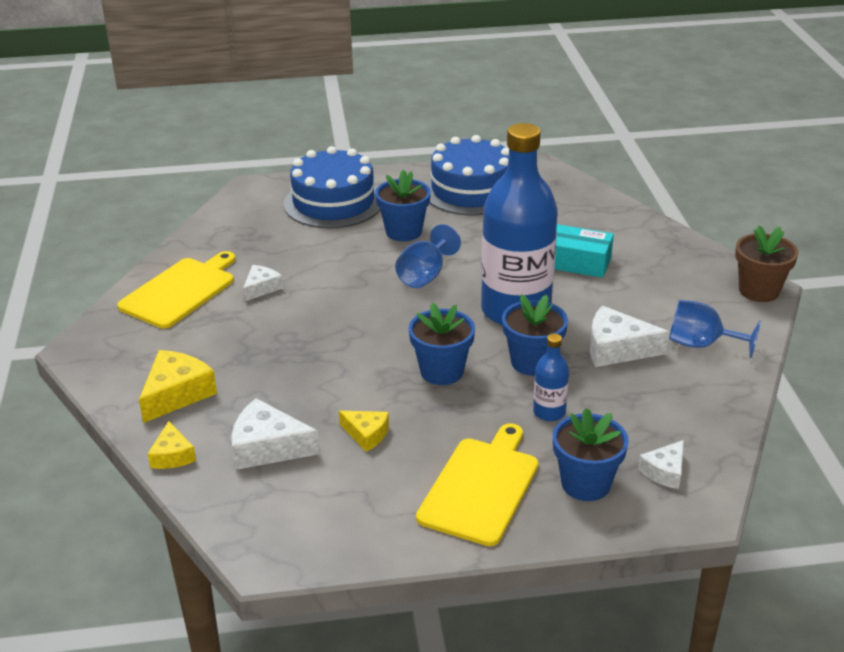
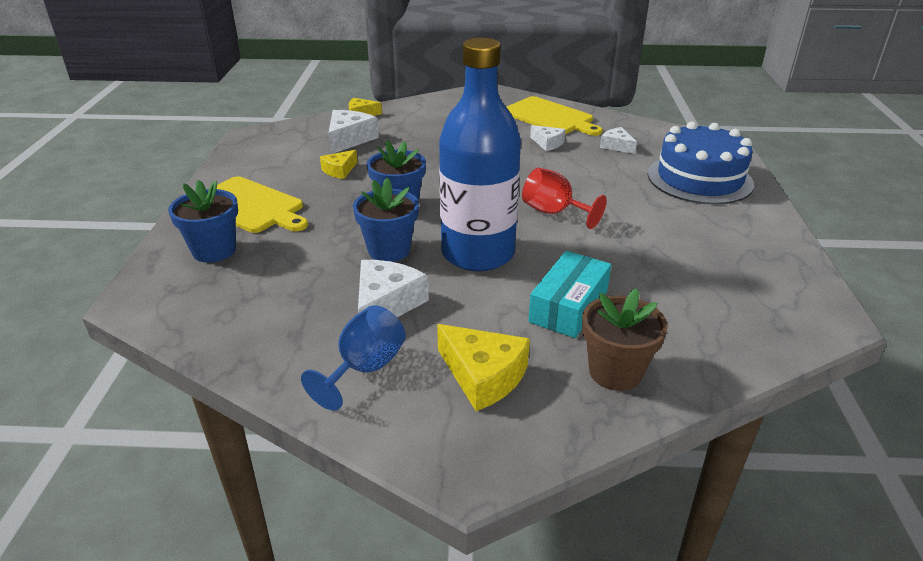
camera: 100 degrees right, 0 degrees up
yellow cheese [139,350,217,423] -> yellow cheese moved to [437,324,530,411]
blue flower pot [375,169,431,241] -> none
blue goblet [395,224,461,288] -> red goblet [522,168,607,229]
blue cake [425,135,509,215] -> none
blue bottle [533,334,569,421] -> none
white cheese [638,440,684,489] -> white cheese moved to [600,127,637,154]
brown flower pot [735,225,799,302] -> brown flower pot moved to [582,288,668,391]

